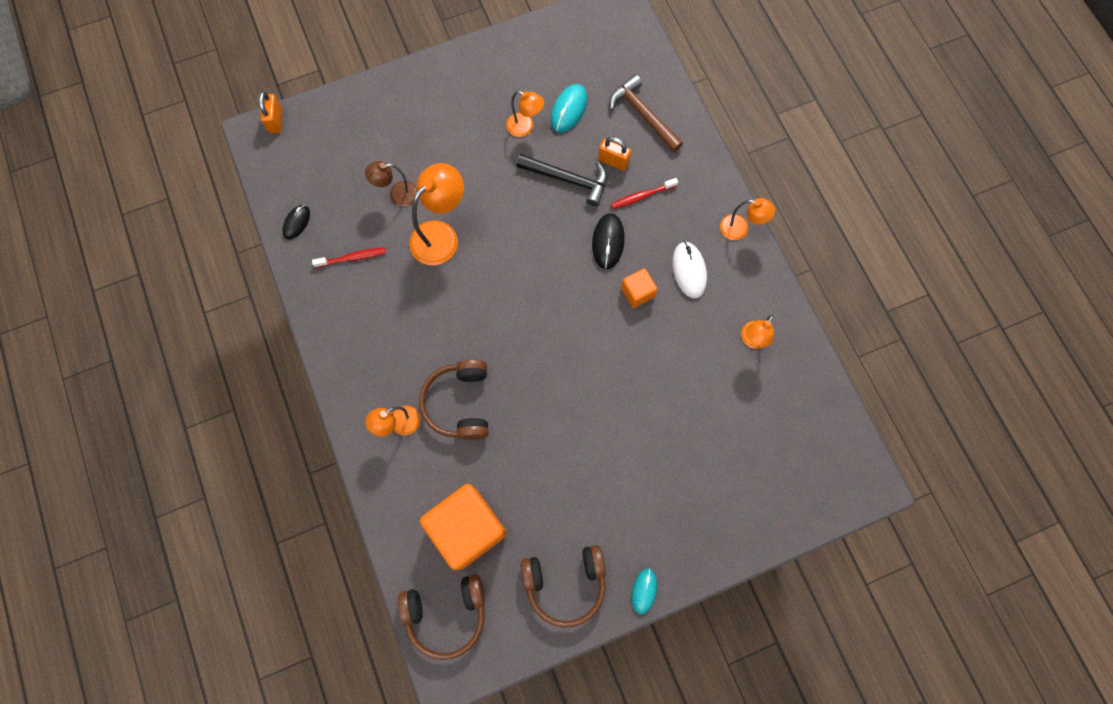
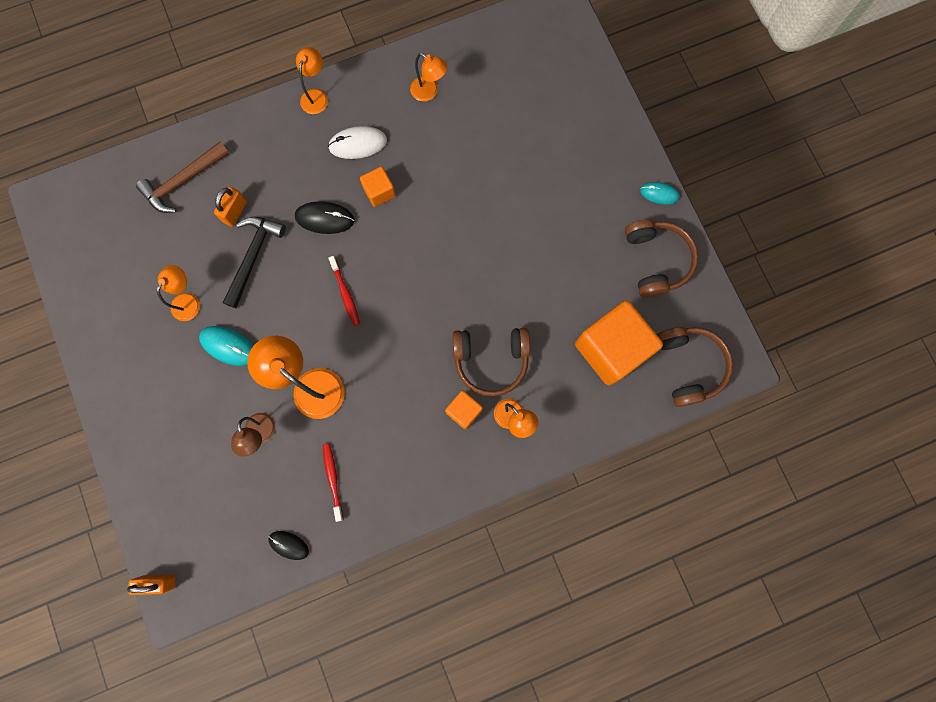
camera: 90 degrees left, 5 degrees up
turquoise mouse [551,84,587,133] -> turquoise mouse moved to [199,326,254,366]
red toothbrush [611,178,678,209] -> red toothbrush moved to [328,256,360,326]
none -> orange cube [445,390,483,429]

